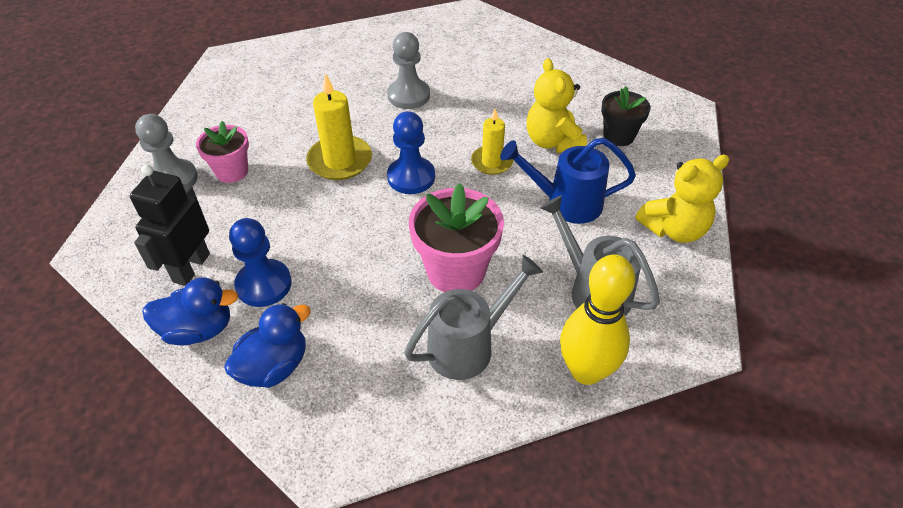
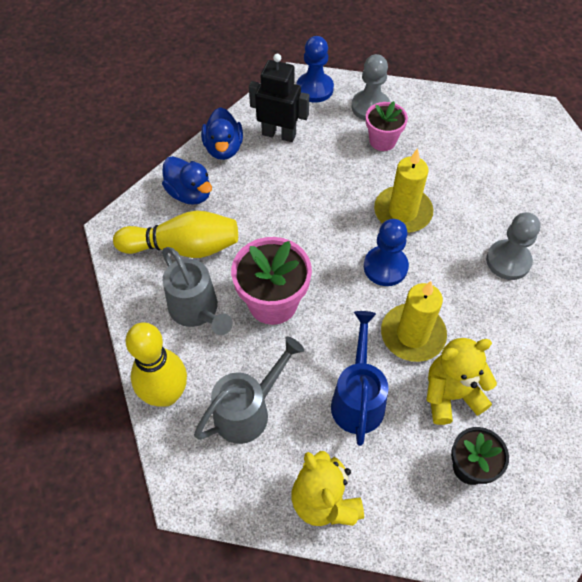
camera: 90 degrees right, 10 degrees up
blue pawn [229,218,292,307] -> blue pawn moved to [296,36,334,103]
yellow candle [471,109,513,175] -> yellow candle [381,281,447,362], size x1.54
none -> yellow bowling pin [113,211,238,258]

